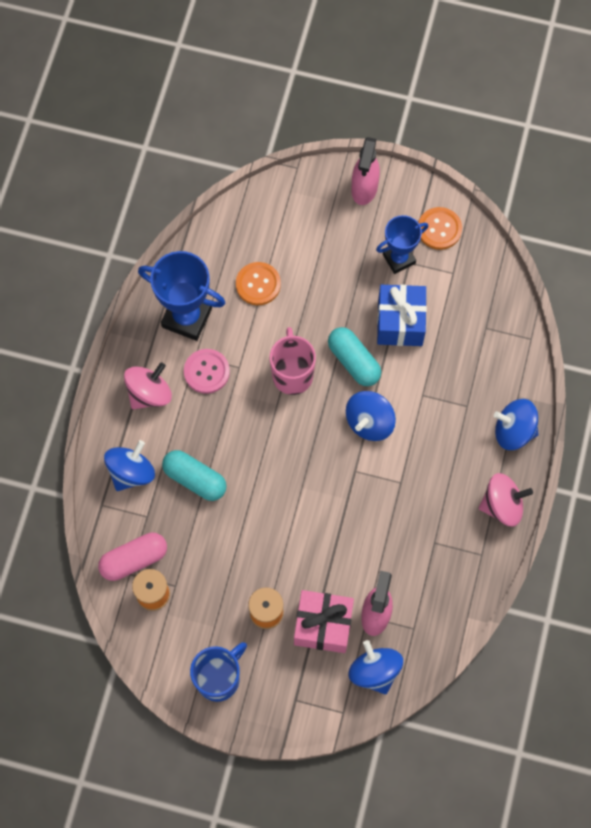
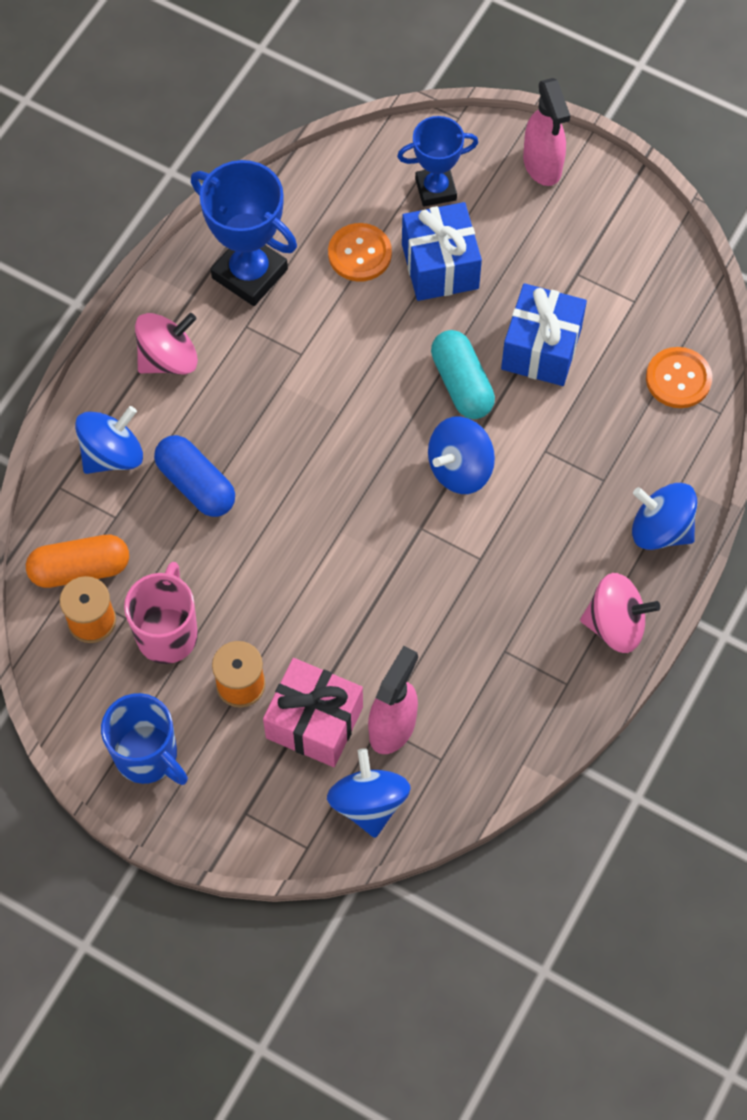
camera: 15 degrees right, 5 degrees down
pink capsule [98,533,167,581] -> orange capsule [26,535,129,588]
turquoise capsule [162,450,227,501] -> blue capsule [154,435,235,517]
pink button [184,349,230,394] -> none
blue mug [190,642,247,702] -> blue mug turned 75 degrees clockwise [101,693,188,785]
pink mug [270,327,316,395] -> pink mug moved to [124,562,198,664]
pink spray bottle [352,137,380,205] -> pink spray bottle turned 45 degrees counterclockwise [523,78,570,186]
blue trophy [376,215,428,274] -> blue trophy moved to [397,116,478,207]
orange button [418,207,462,250] -> orange button moved to [646,347,712,408]
none -> blue gift [402,202,482,301]

